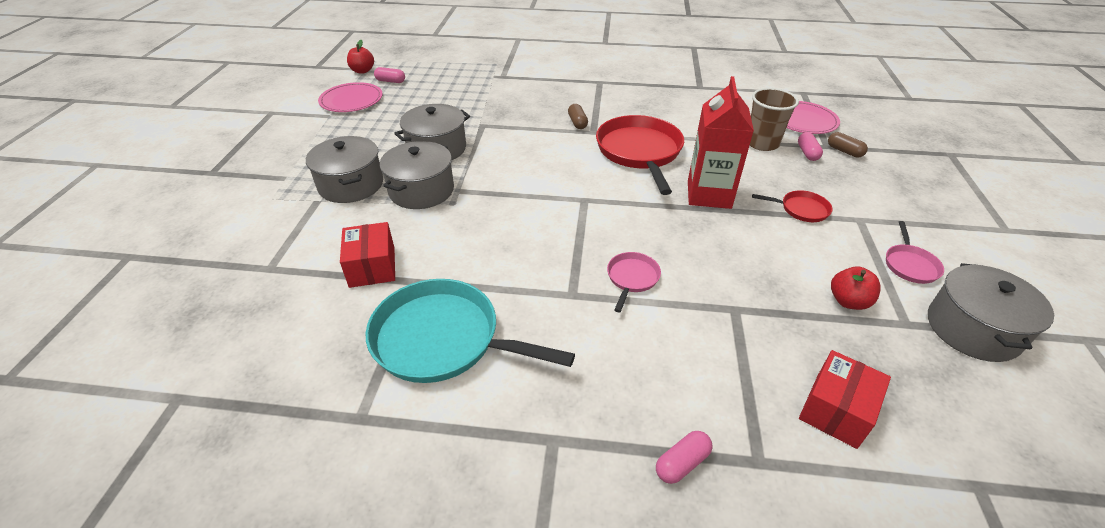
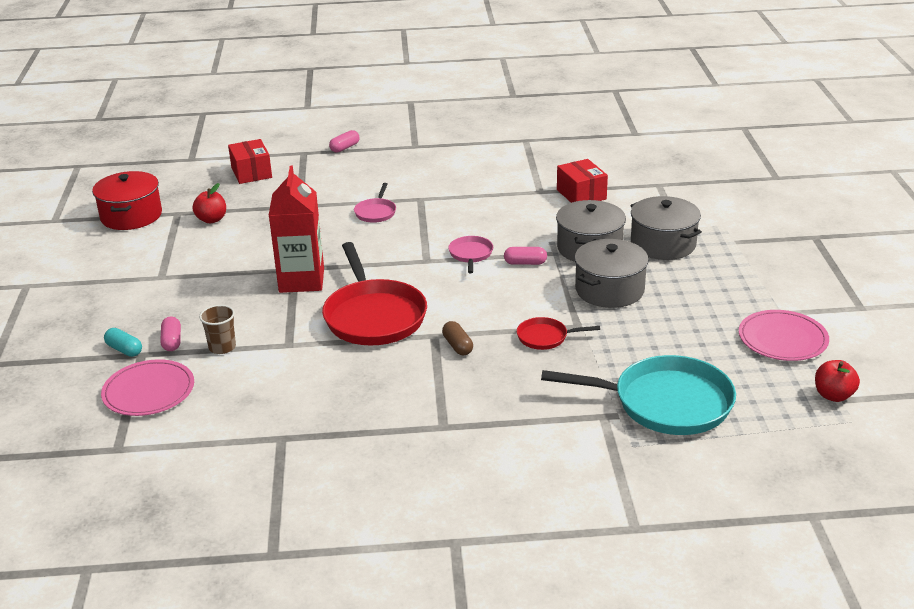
camera: 170 degrees right, 10 degrees down
turquoise pan [366,279,575,383] -> turquoise pan moved to [541,355,736,435]
pink capsule [374,67,405,83] -> pink capsule moved to [504,247,547,265]
brown cup [750,88,799,151] -> brown cup [199,305,236,354], size x0.65
red pan [752,190,833,222] -> red pan moved to [517,317,600,350]
red box [799,350,891,449] -> red box turned 45 degrees counterclockwise [228,139,272,184]
brown capsule [828,132,868,158] -> turquoise capsule [104,328,142,357]
pink pan [886,221,944,284] -> pink pan moved to [448,236,493,273]
grey pot [928,263,1054,362] -> red pot [92,171,162,230]

